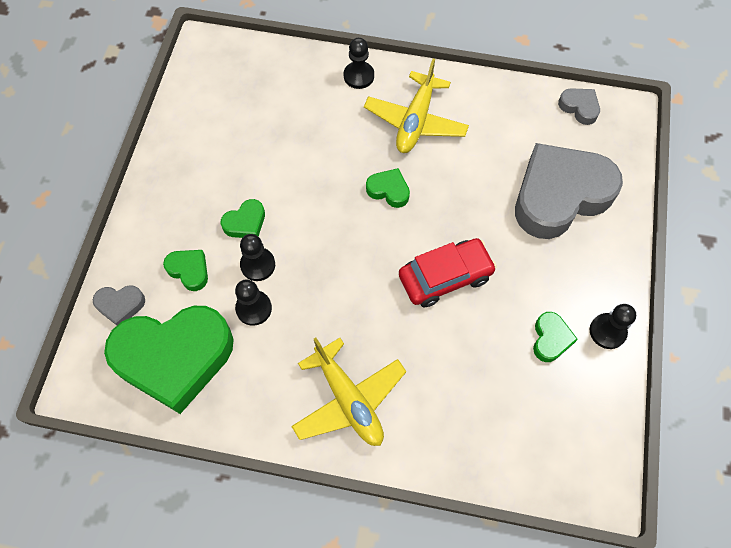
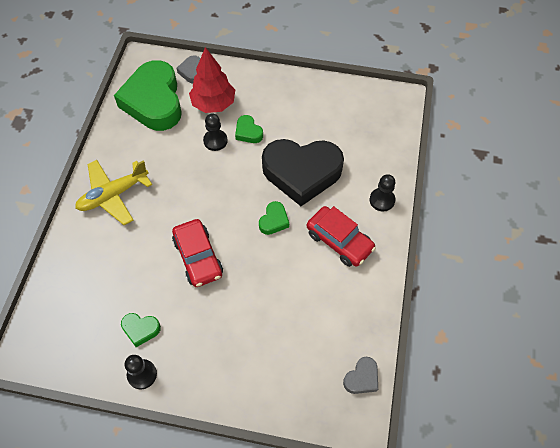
camera: 90 degrees right, 5 degrees down
green heart [163,250,208,291] -> red tree [189,47,235,113]
black pawn [235,279,272,326] -> none
yellow plane [364,58,469,153] -> red car [307,206,376,267]
grey heart [515,143,623,239] -> none
none -> black heart [262,139,344,206]

